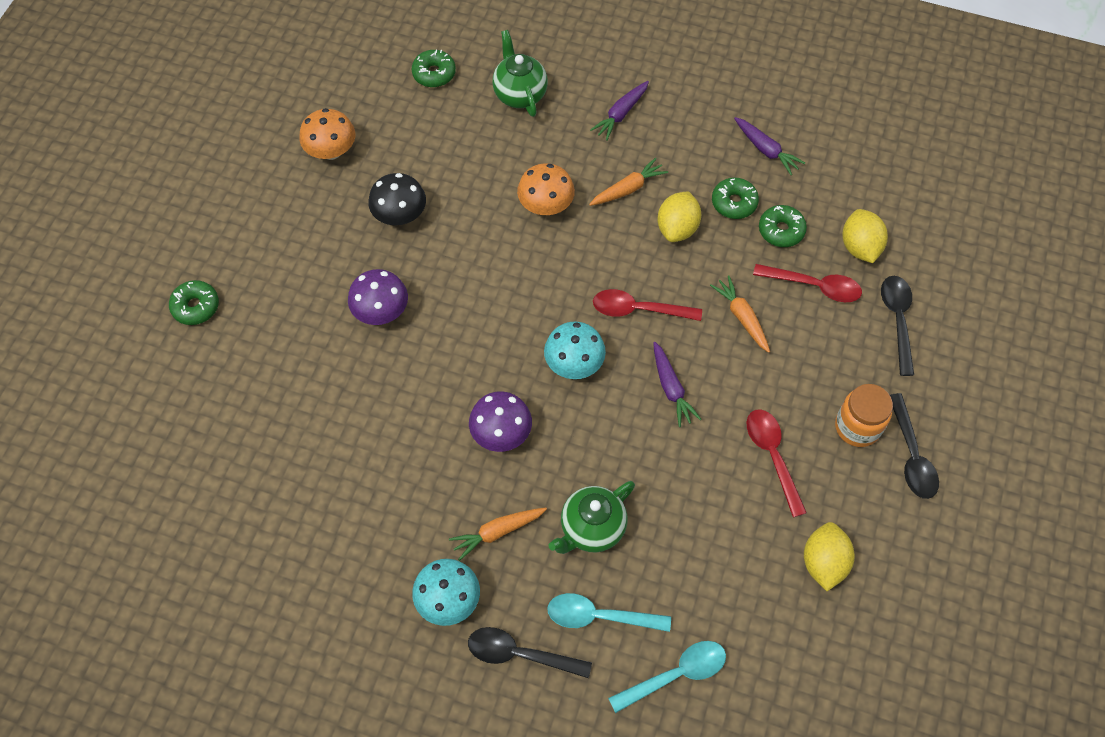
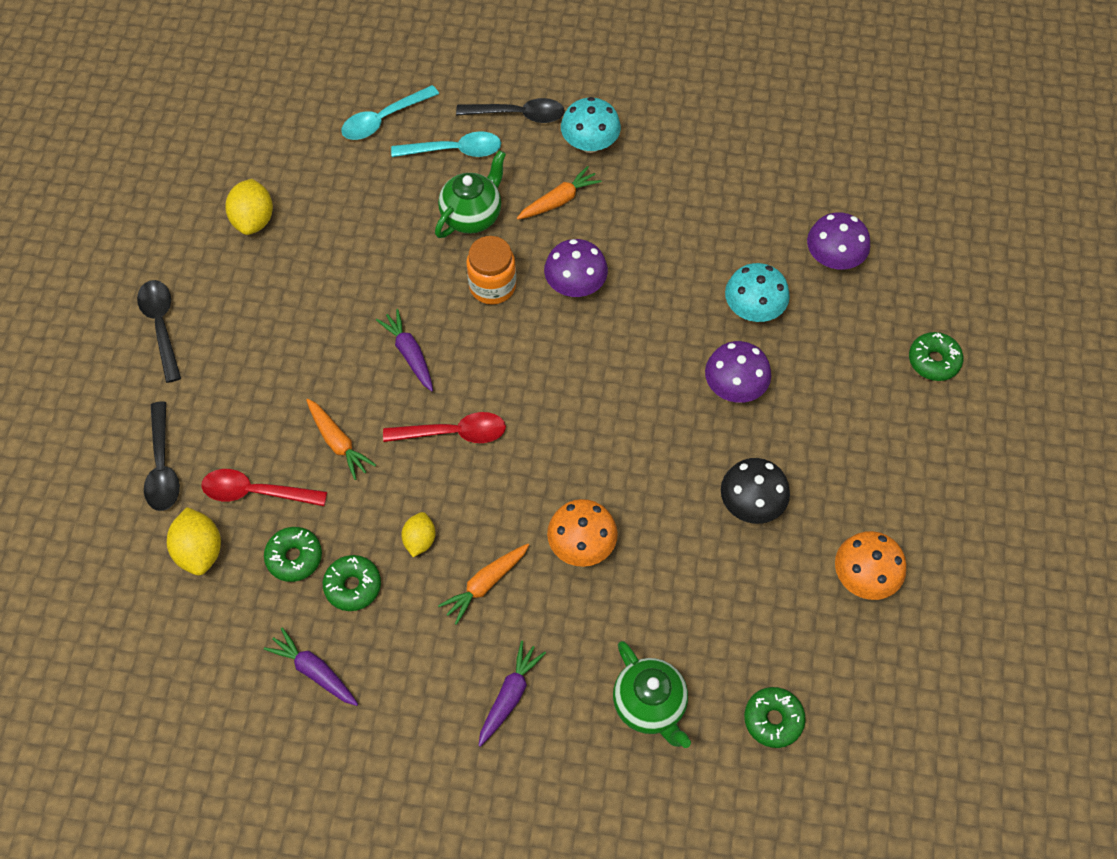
camera: 170 degrees right, 0 degrees up
turquoise mushroom [544,321,606,379] -> turquoise mushroom moved to [725,263,790,322]
yellow lemon [657,191,701,242] -> yellow lemon [401,512,435,557], size x0.65
red spoon [747,409,807,517] -> none
orange jar [835,384,893,447] -> orange jar moved to [466,236,516,305]
none -> purple mushroom [807,212,870,270]

